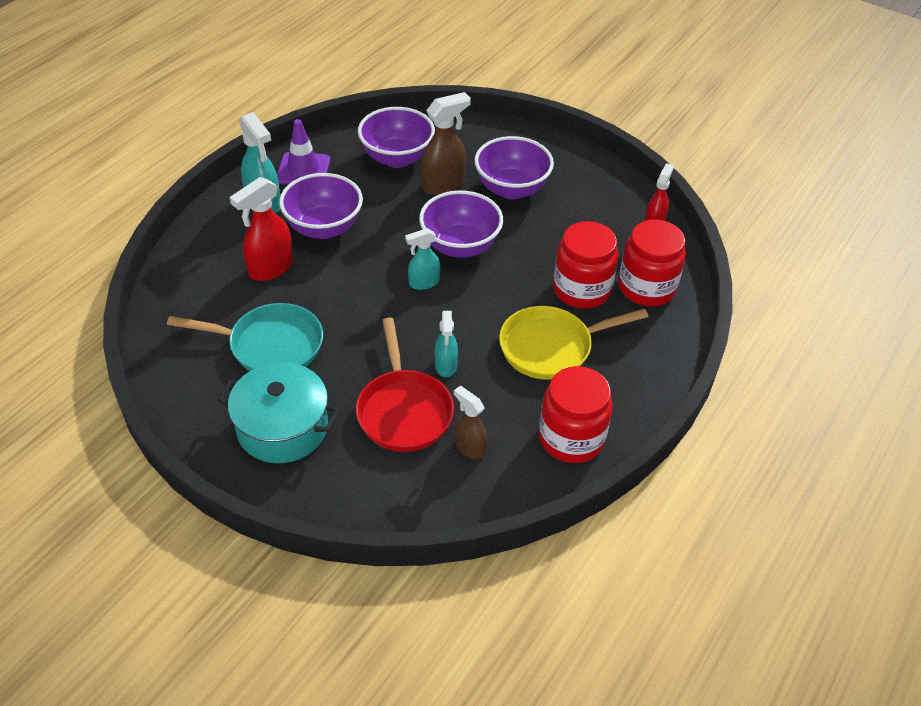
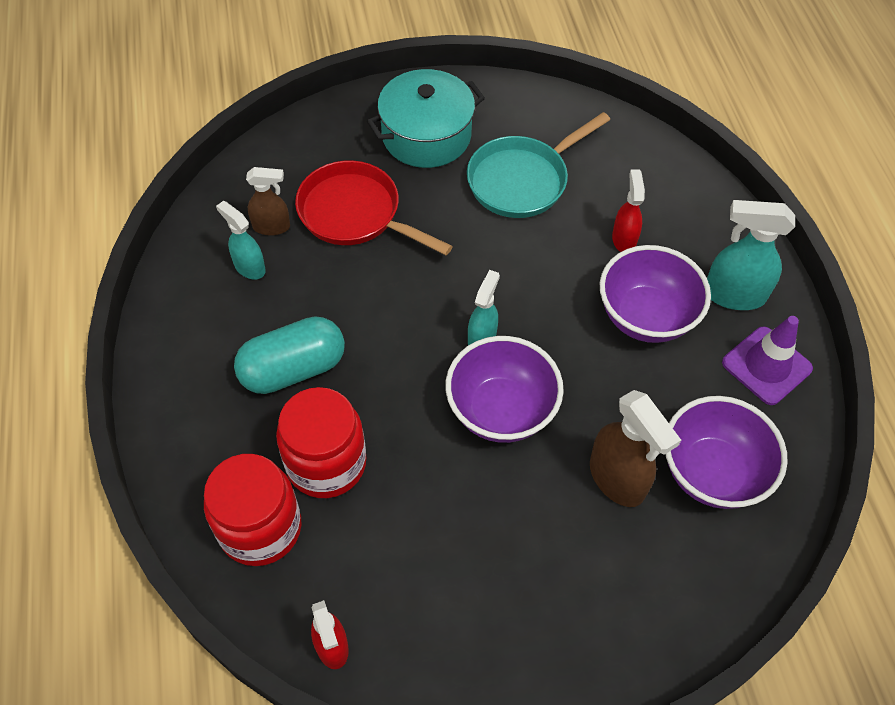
camera: 135 degrees right, 10 degrees up
red spray bottle [230,177,293,281] -> red spray bottle [612,169,645,252], size x0.63
brown spray bottle [421,92,471,195] -> brown spray bottle turned 45 degrees counterclockwise [590,390,681,507]
turquoise spray bottle [434,311,458,377] -> turquoise spray bottle moved to [216,201,266,279]
purple bowl [474,136,554,199] -> none
yellow pan [499,306,649,380] -> turquoise capsule [234,316,345,394]
red jar [539,366,613,463] -> none

